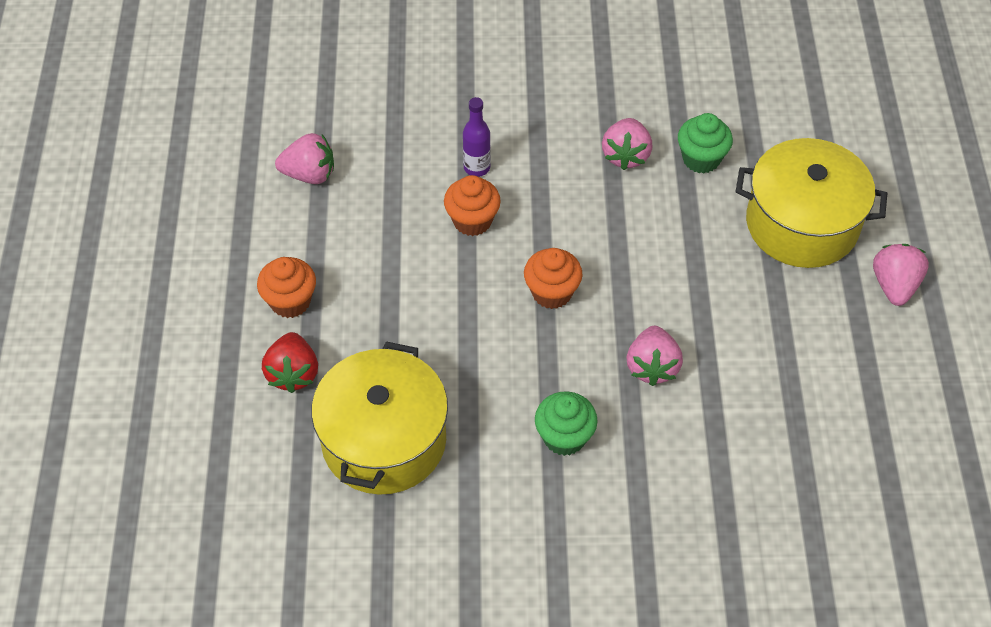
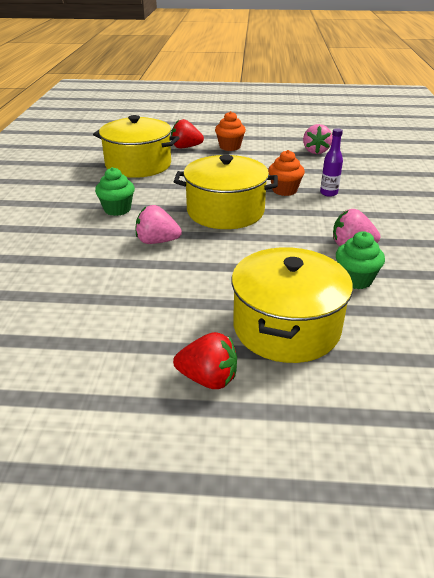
camera: 95 degrees right, 20 degrees down
orange cupcake [524,248,583,309] -> yellow pot [173,155,278,229]
pink strawberry [873,244,929,306] -> red strawberry [173,332,237,389]

